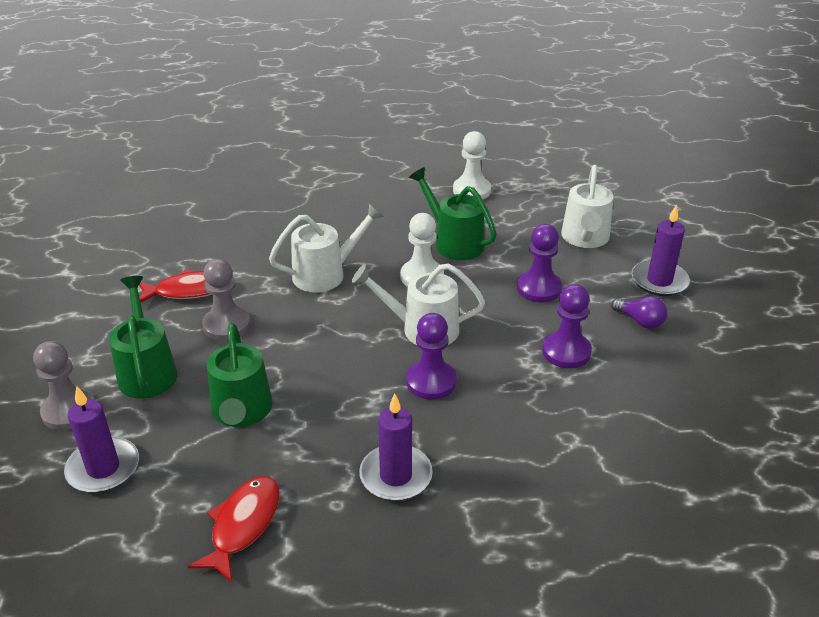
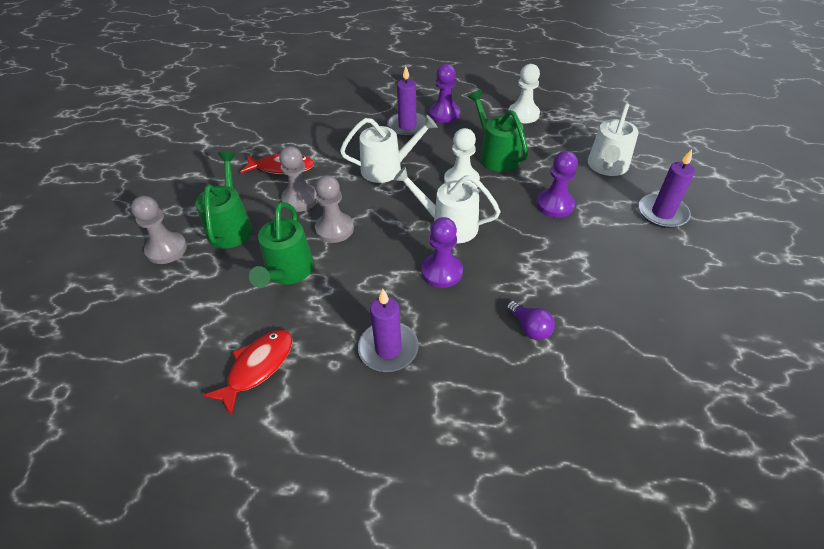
camera: 15 degrees right, 10 degrees up
purple candle [64,386,139,493] -> purple candle moved to [387,66,426,137]
purple pawn [542,284,592,368] -> purple pawn moved to [429,64,460,123]
purple light bulb [611,296,667,329] -> purple light bulb moved to [507,301,555,340]
none -> grey pawn [315,175,354,243]

